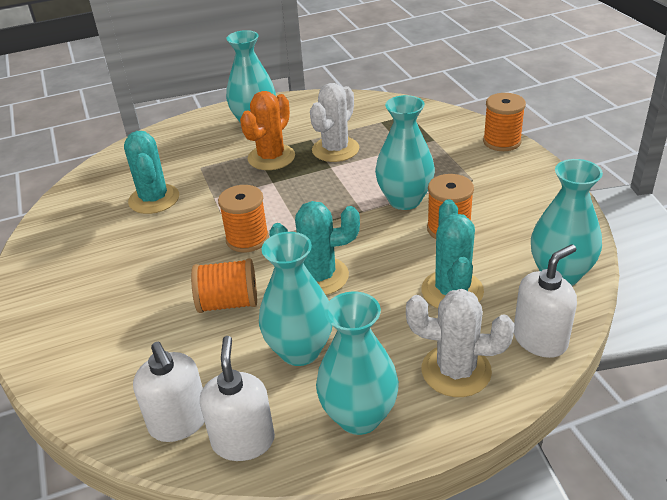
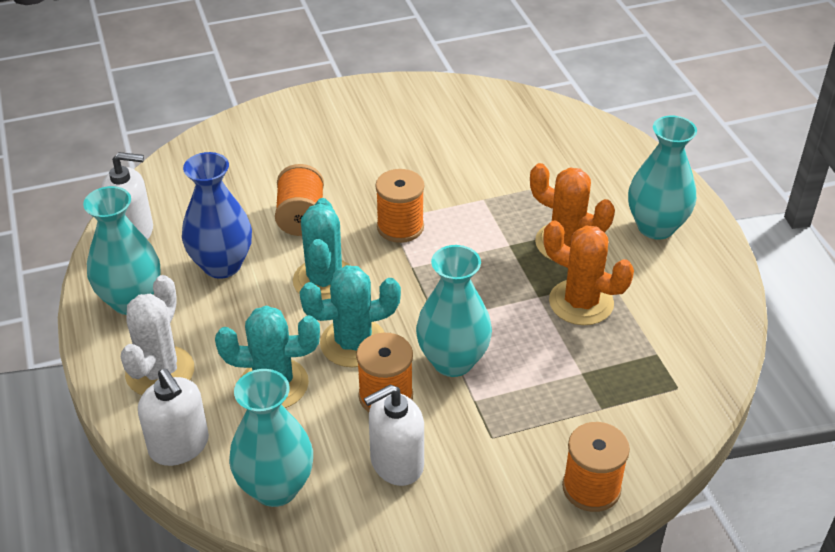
camera: 90 degrees right, 5 degrees up
turquoise cactus [124,131,179,214] -> turquoise cactus moved to [300,265,401,368]
white soap dispenser [133,342,204,442] -> white soap dispenser moved to [364,384,424,486]
turquoise vase [259,232,332,366] -> blue vase [182,152,252,279]
white cactus [310,83,359,162] -> orange cactus [544,221,634,325]

